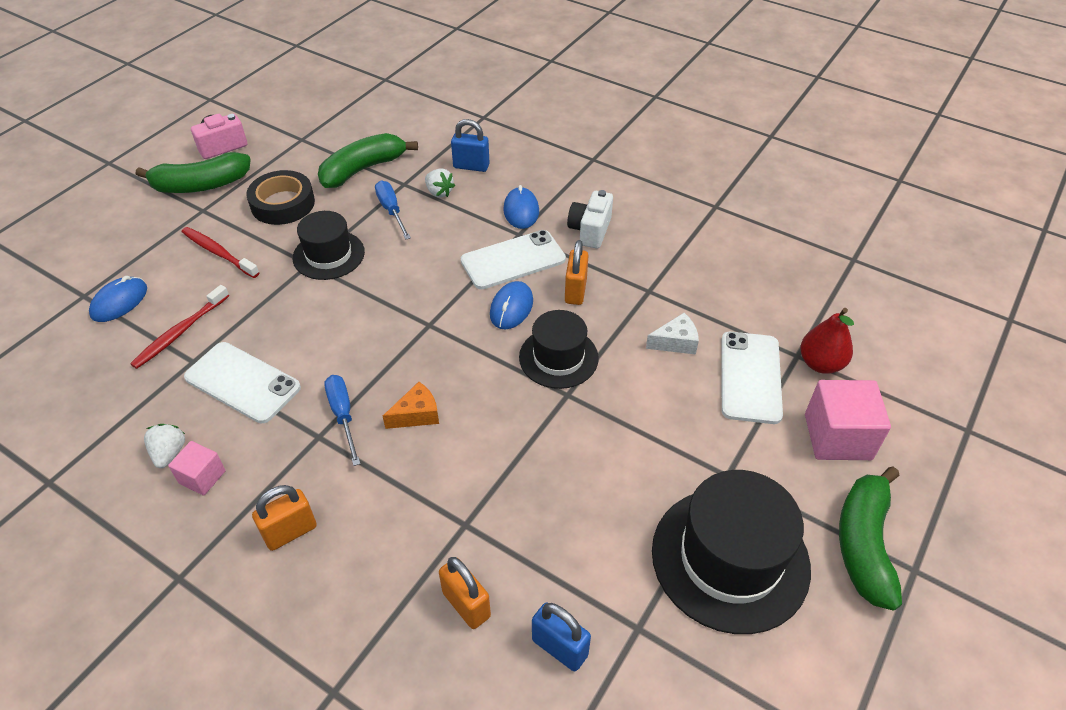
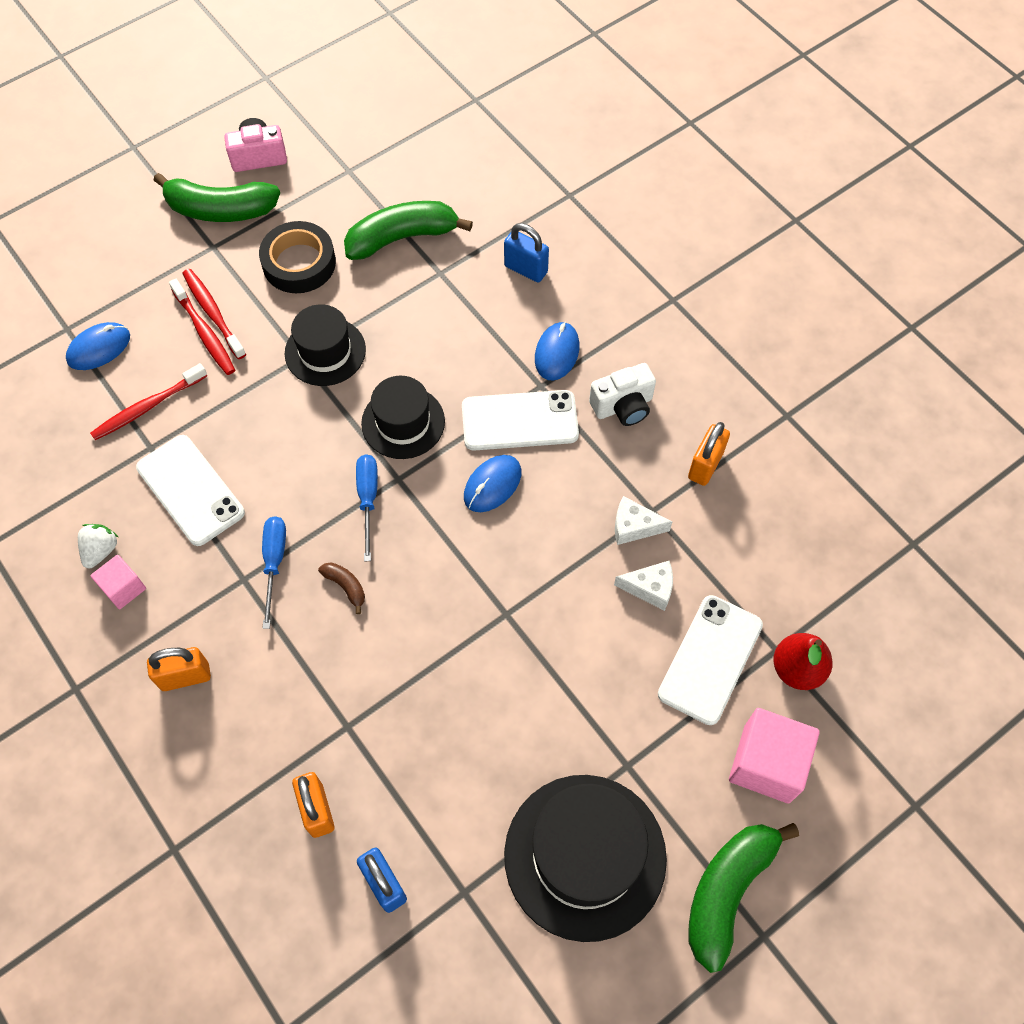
camera: 20 degrees right, 15 degrees up
blue screwdriver [375,181,411,240] -> blue screwdriver moved to [356,454,378,562]
orange cheese [383,382,439,429] -> brown banana [318,562,365,614]
white strawberry [425,169,455,197] -> none
black hat [519,310,599,389] -> black hat moved to [361,376,445,459]
orange padlock [565,240,588,305] -> orange padlock moved to [688,422,730,486]
white camera [567,190,613,249] -> white camera turned 150 degrees counterclockwise [589,363,656,426]
none -> red toothbrush [169,279,235,375]
none -> white cheese [615,496,672,545]

